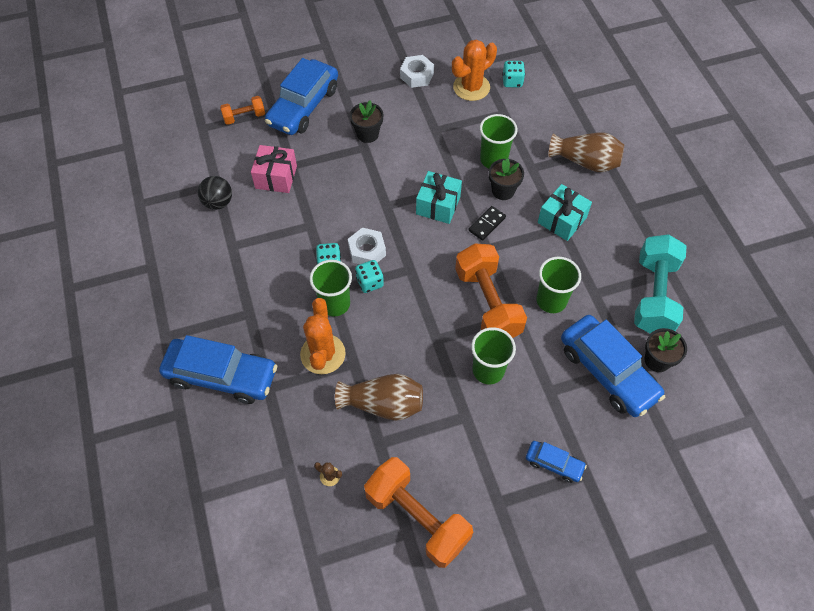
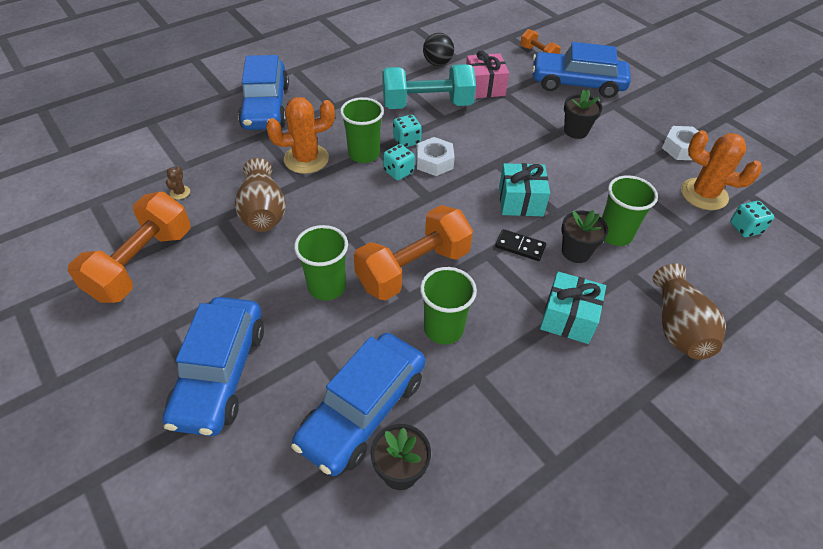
camera: 70 degrees right, 10 degrees down
blue car [526,441,587,483] -> blue car [163,297,264,436], size x2.04
turquoise dumbbell [634,234,686,334] -> turquoise dumbbell moved to [382,64,476,109]

